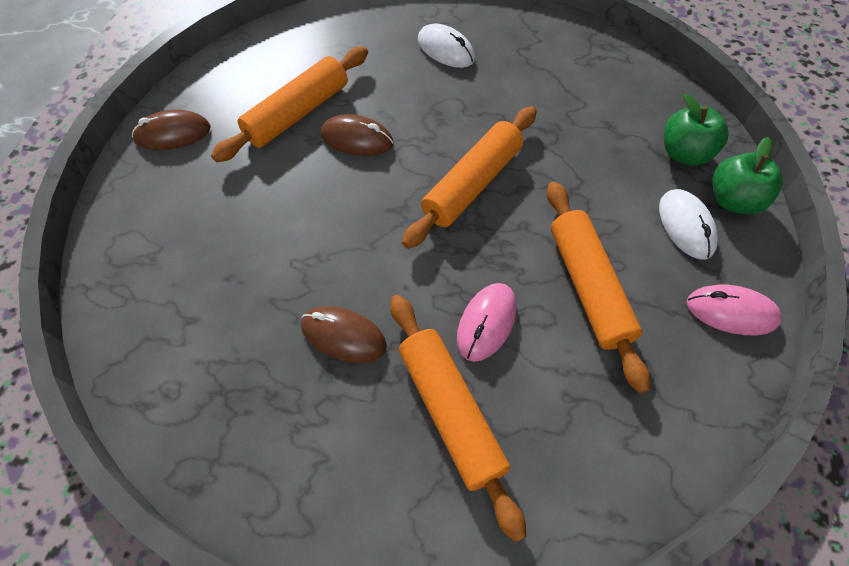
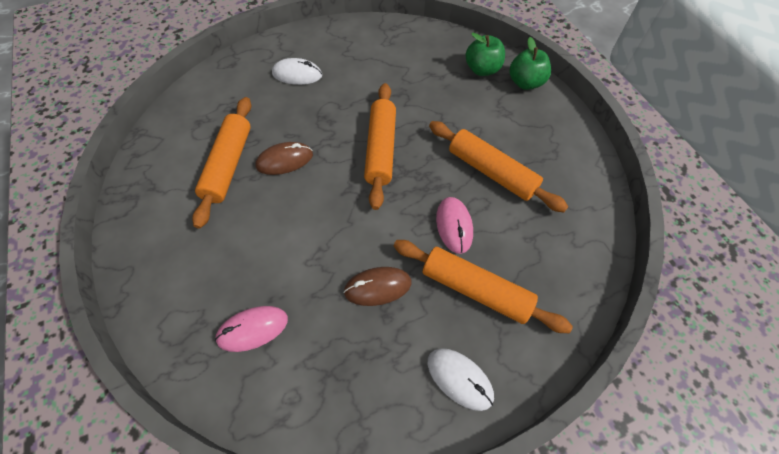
camera: 35 degrees left, 0 degrees up
brown mouse [132,110,211,150] -> none
white mouse [659,189,718,259] -> white mouse moved to [428,348,494,411]
pink mouse [687,284,782,335] -> pink mouse moved to [215,306,288,352]

